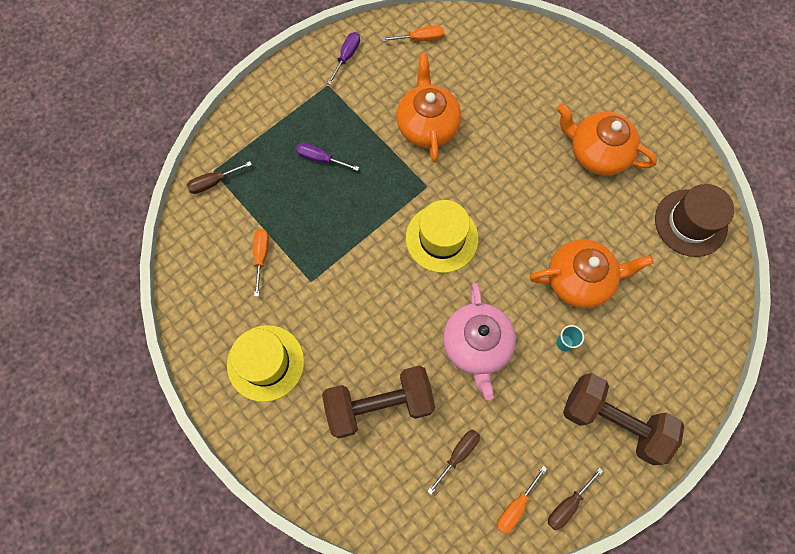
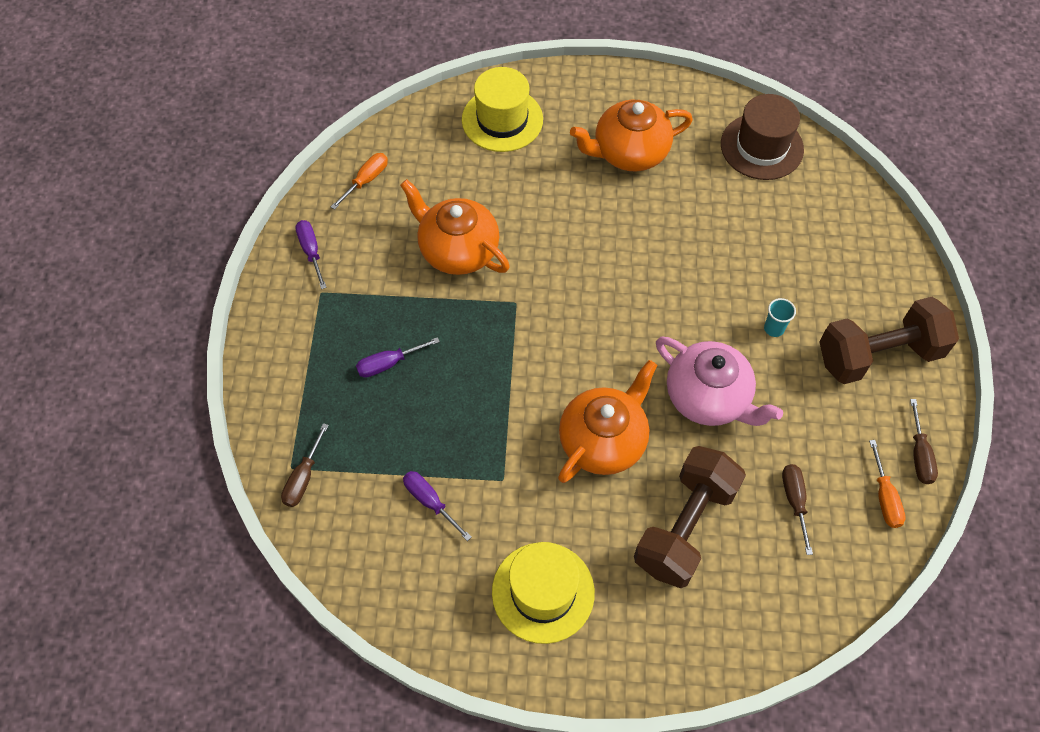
camera: 45 degrees left, 10 degrees down
orange screwdriver [253,229,269,297] -> purple screwdriver [403,471,471,541]
yellow hat [406,200,479,273] -> yellow hat moved to [462,67,543,152]
orange teapot [530,239,654,308] -> orange teapot moved to [558,360,657,483]

